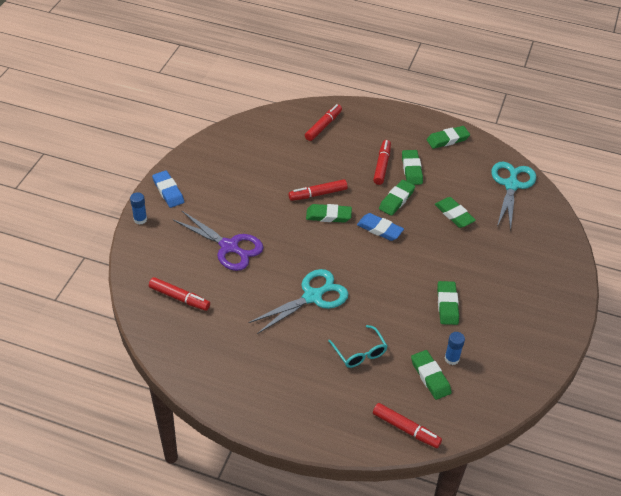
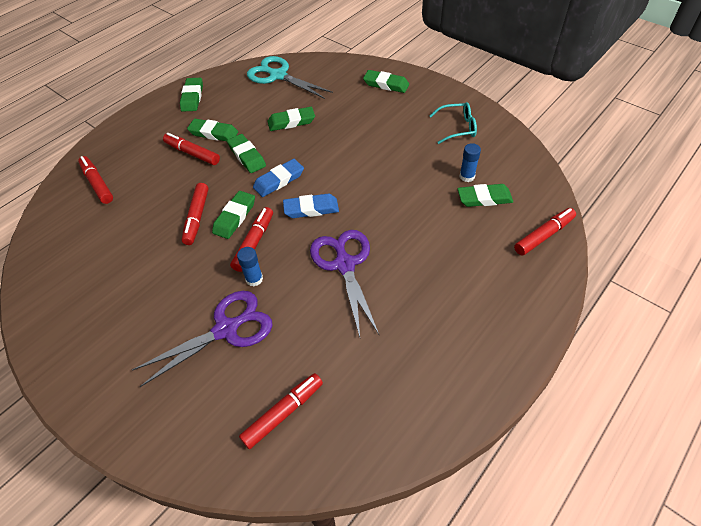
camera: 65 degrees left, 5 degrees up
blue glue stick [130,192,147,225] -> blue glue stick moved to [237,247,263,286]
blue eraser [152,170,184,208] -> blue eraser moved to [283,194,339,218]
turquoise scissors [248,269,348,334] -> purple scissors [310,230,379,337]
turquoise glasses [328,325,388,368] -> turquoise glasses moved to [430,102,477,144]
green eraser [437,281,459,325] -> green eraser moved to [363,70,409,93]
none -> red marker [230,207,273,272]

